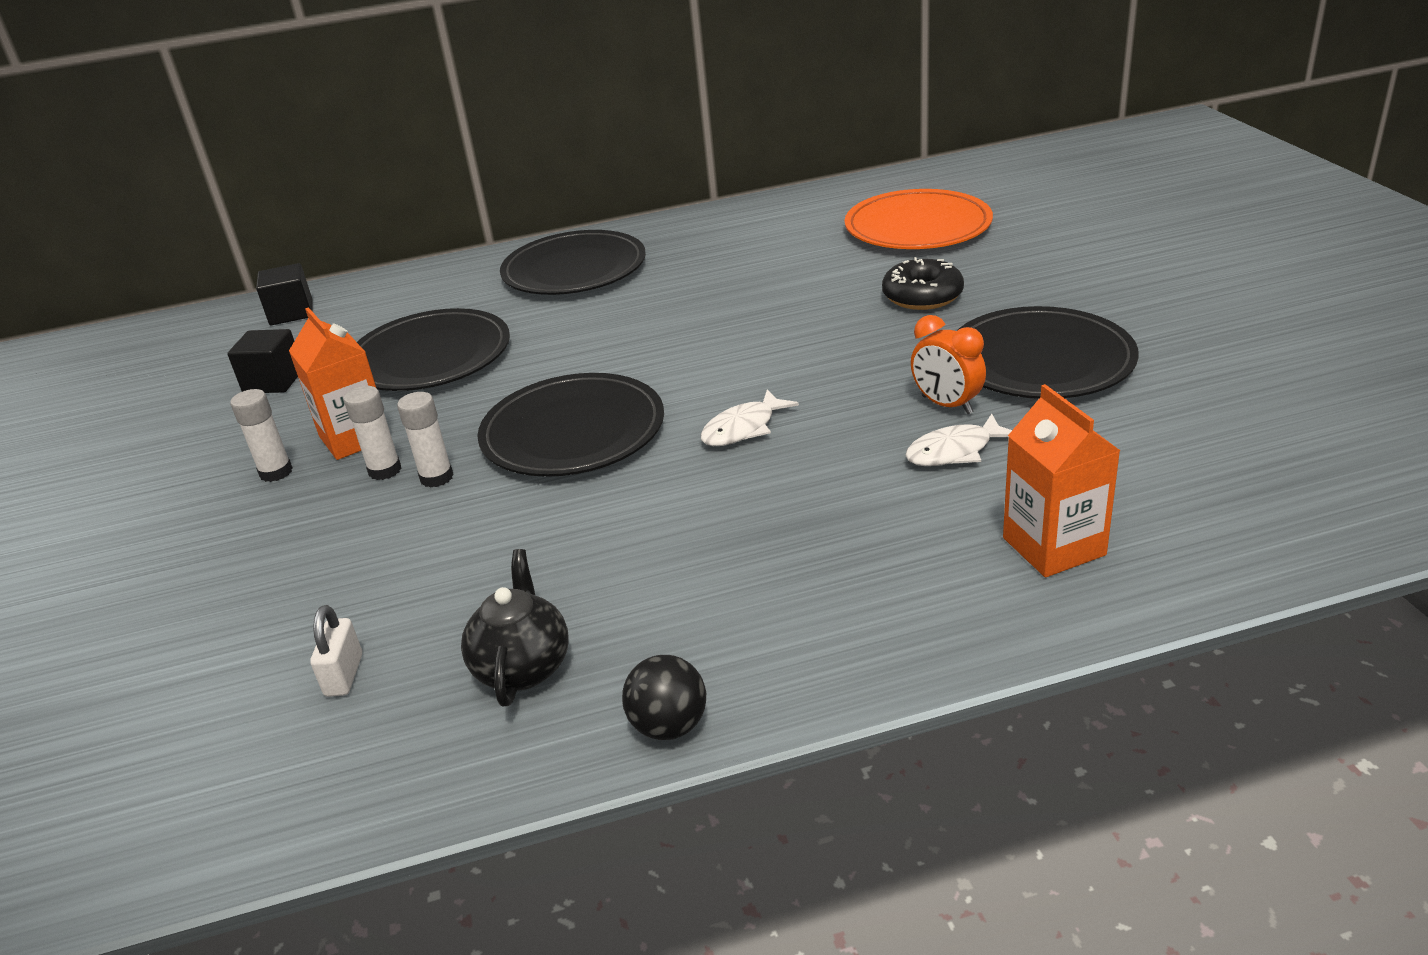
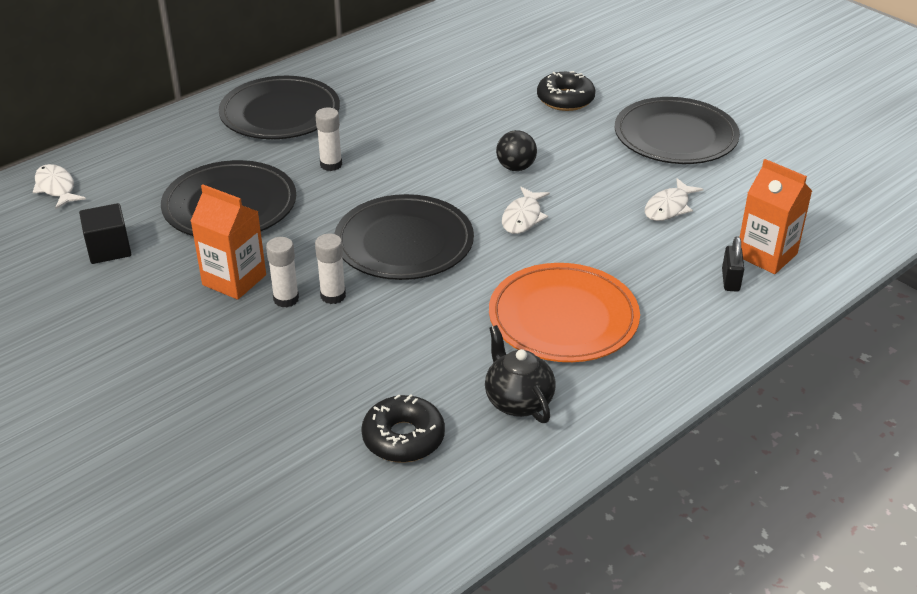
camera: 30 degrees left, 5 degrees up
white glue stick [230,389,293,482] -> white glue stick moved to [315,108,342,171]
black cube [256,263,313,325] -> white fish [33,164,86,209]
white padlock [310,605,362,697] -> black donut [361,394,445,463]
black ball [622,655,706,740] -> black ball moved to [496,130,537,171]
orange plate [844,189,993,249] -> orange plate moved to [489,263,640,362]
orange clock [911,315,986,414] -> none
none -> black padlock [722,236,744,292]

